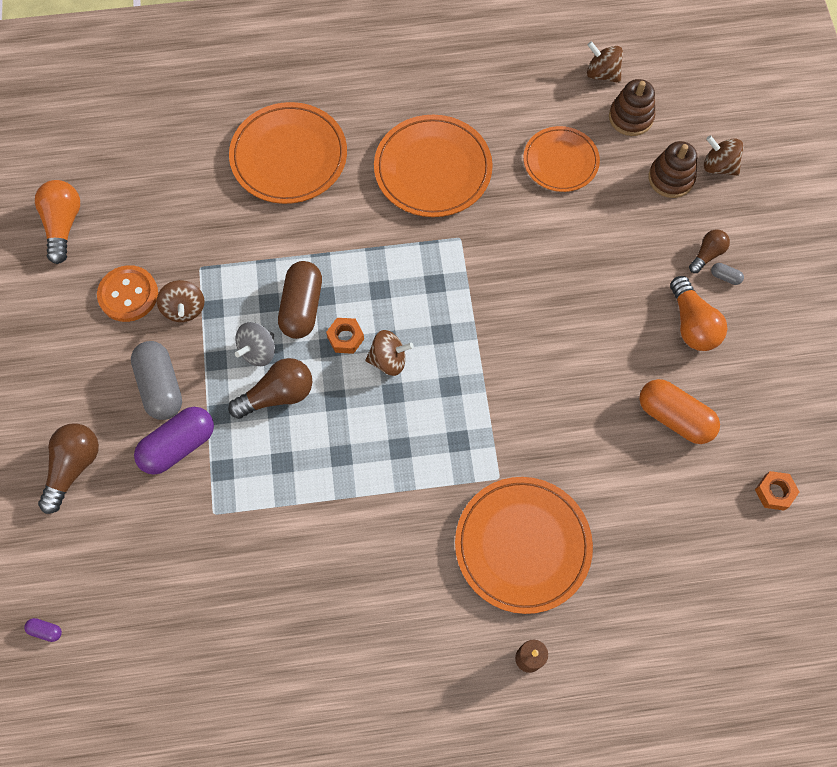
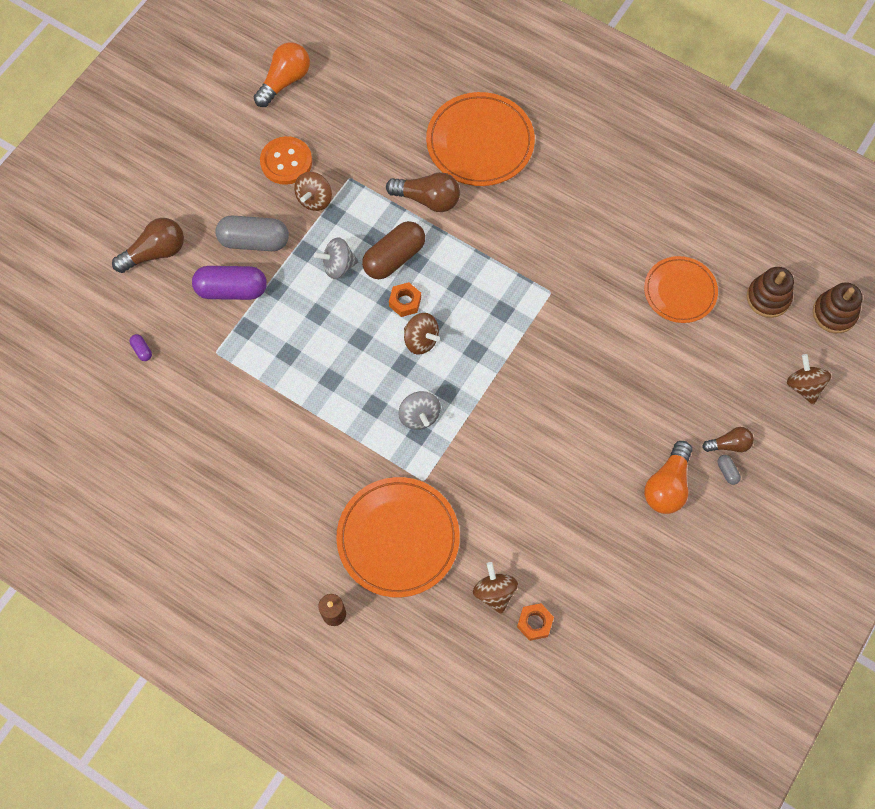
camera: 40 degrees right, 0 degrees up
purple capsule [24,618,62,642] -> purple capsule moved to [130,334,152,361]
grey capsule [131,341,182,420] -> grey capsule turned 75 degrees clockwise [215,215,289,251]
brown light bulb [228,358,312,419] -> brown light bulb moved to [386,172,460,212]
orange plate [374,115,493,217] -> none
brown spinning top [587,41,623,83] -> brown spinning top moved to [473,562,518,614]
orange capsule [640,379,720,444] -> none
brown stacking toy [648,141,697,198] -> brown stacking toy moved to [813,282,863,333]
orange nut [755,471,799,511] -> orange nut moved to [517,603,554,641]
none -> grey spinning top [398,391,441,430]

